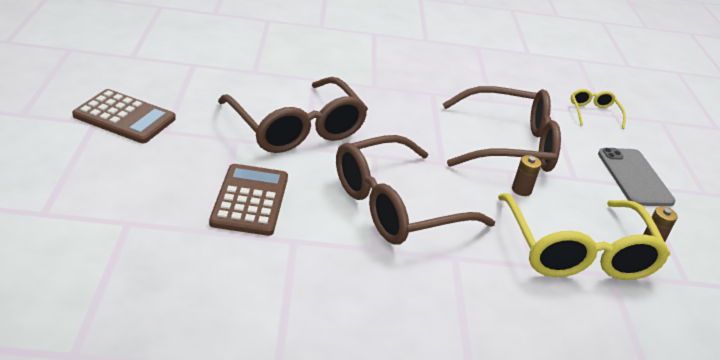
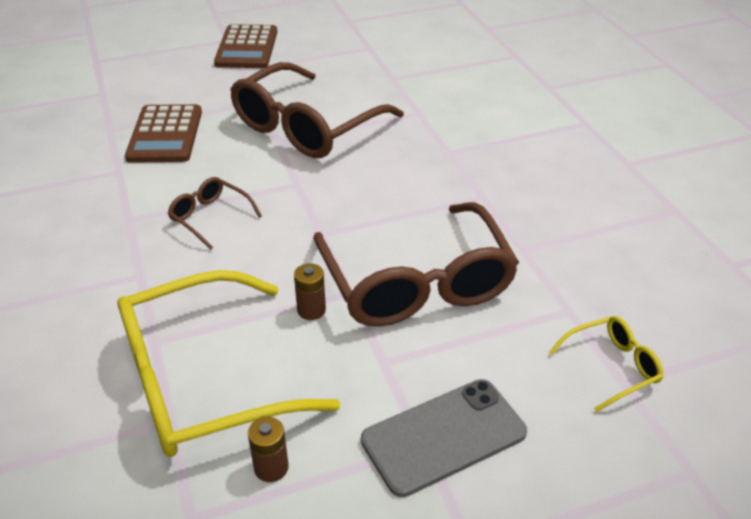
camera: 75 degrees right, 5 degrees up
brown calculator [209,164,288,236] -> brown calculator turned 105 degrees clockwise [125,104,202,163]
brown glasses [336,135,495,244] -> brown glasses [168,177,262,250], size x0.45

